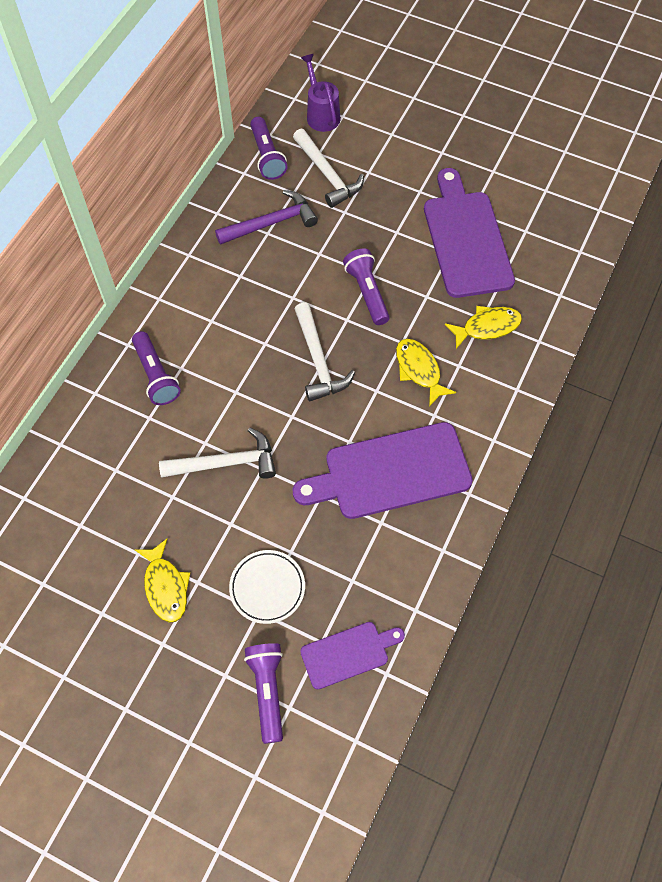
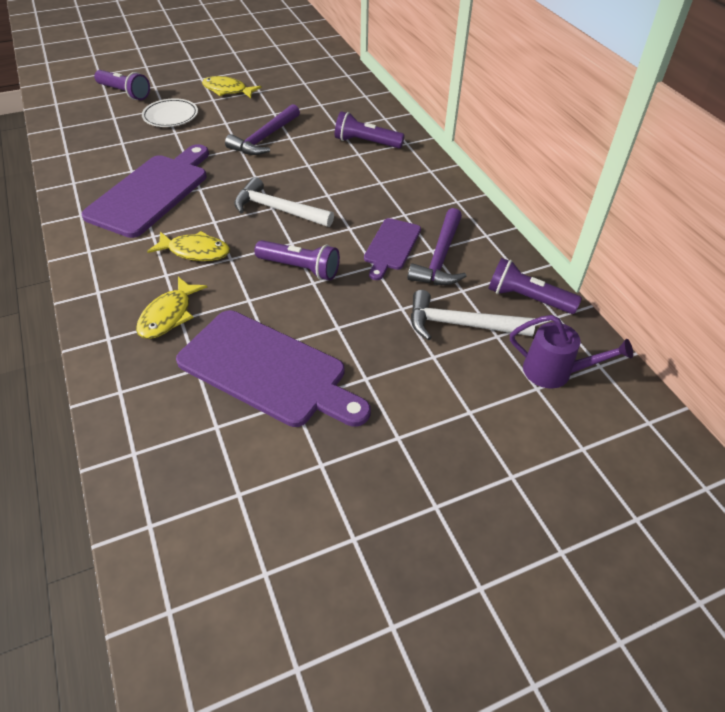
camera: 130 degrees right, 15 degrees down
white hammer [159,428,276,479] -> purple hammer [225,104,300,155]
purple cutting board [300,622,405,689] -> purple cutting board moved to [364,218,421,280]

